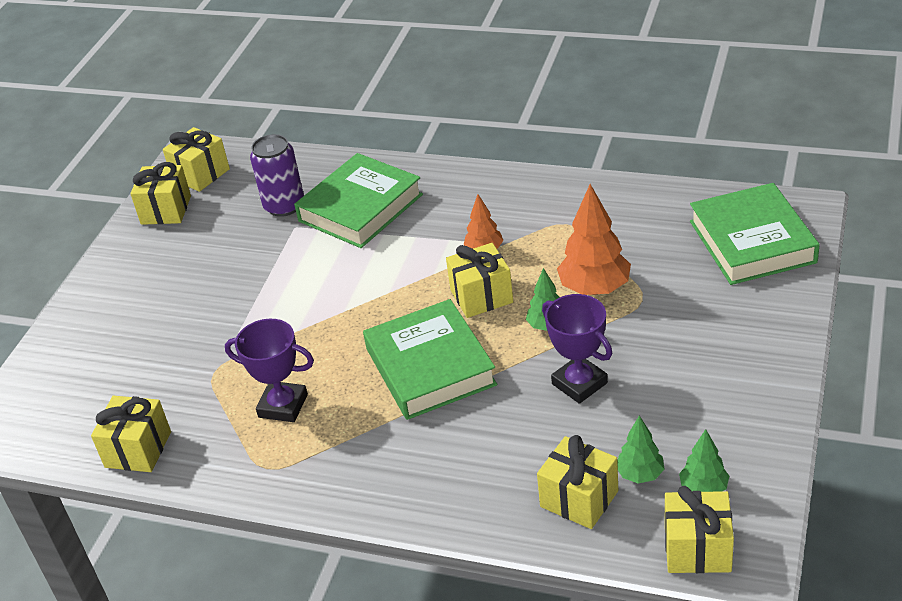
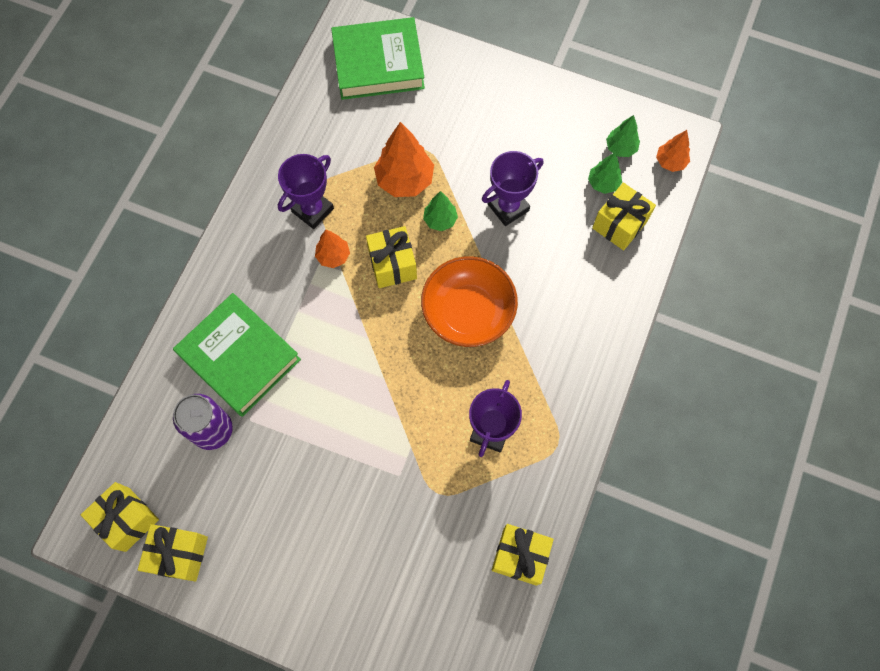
camera: 90 degrees left, 30 degrees up
green book [363,299,497,420] -> orange bowl [421,256,518,347]
yellow gift [665,486,734,573] -> orange tree [656,130,690,172]
none -> purple trophy [278,154,334,229]

